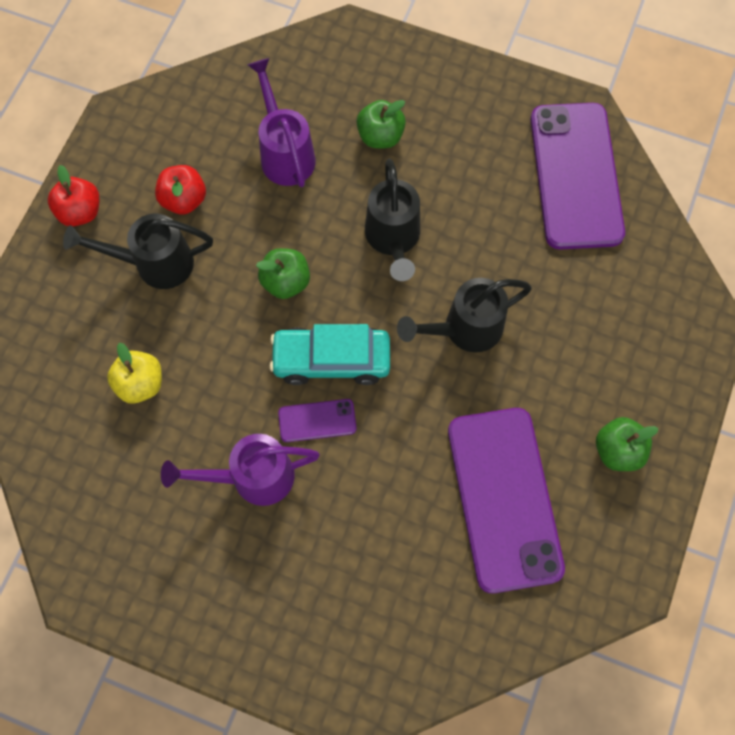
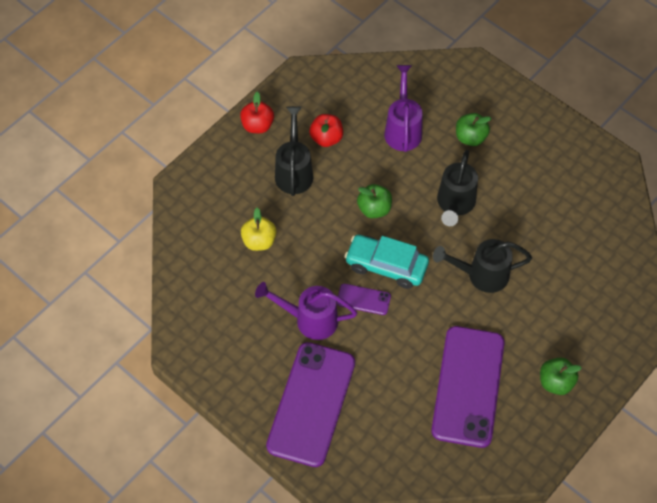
camera: 20 degrees right, 10 degrees down
black watering can [63,214,213,289] -> black watering can turned 75 degrees clockwise [275,106,313,196]
purple phone [530,103,625,250] -> purple phone moved to [266,342,355,467]

